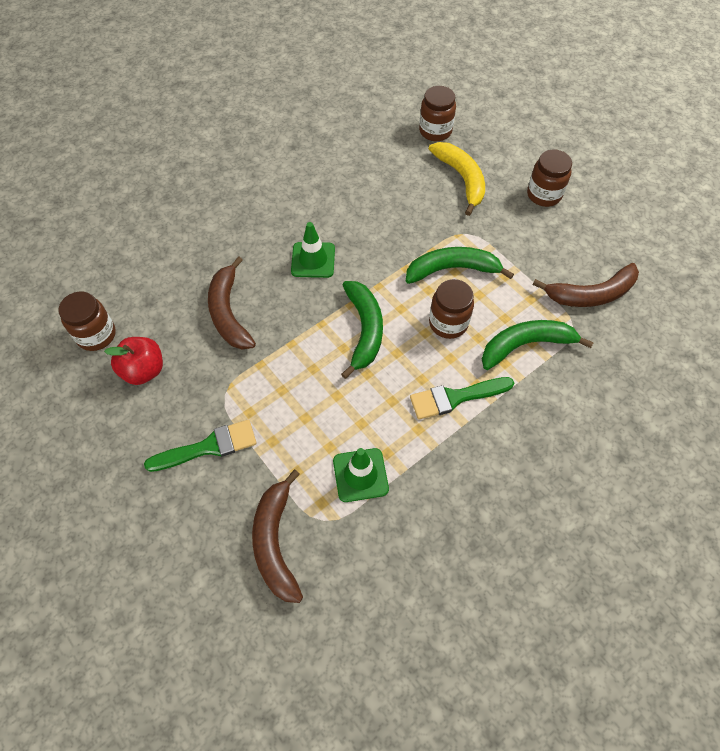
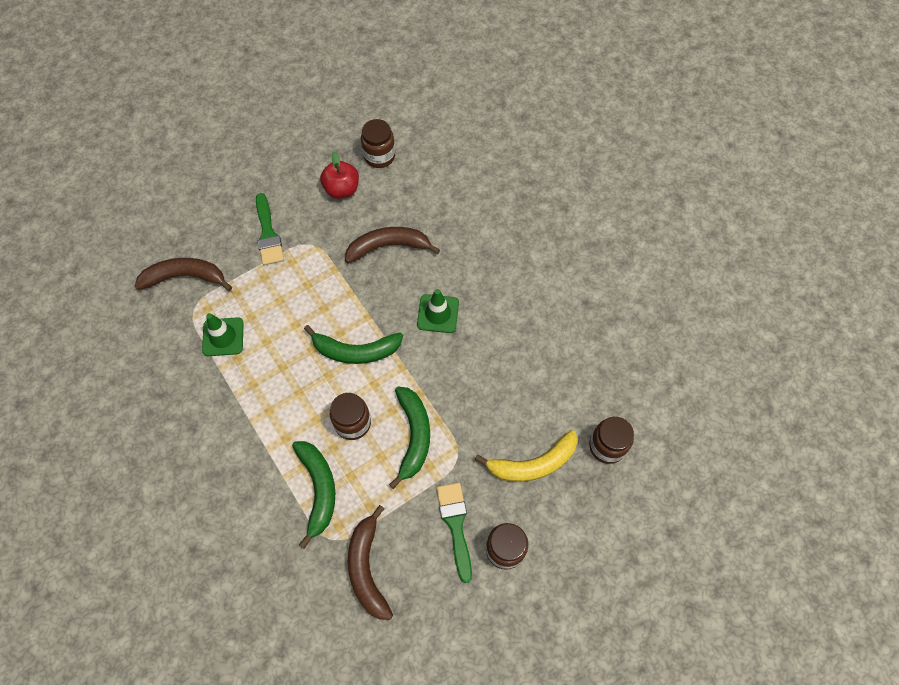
camera: 95 degrees right, 5 degrees up
green brush [410,377,514,420] -> green brush moved to [436,483,472,583]

